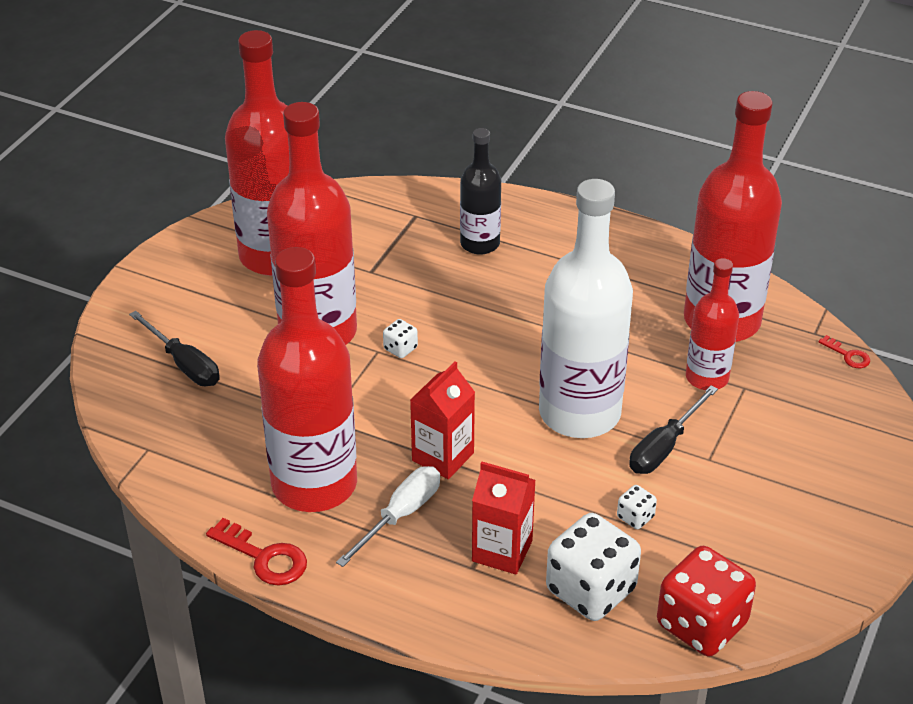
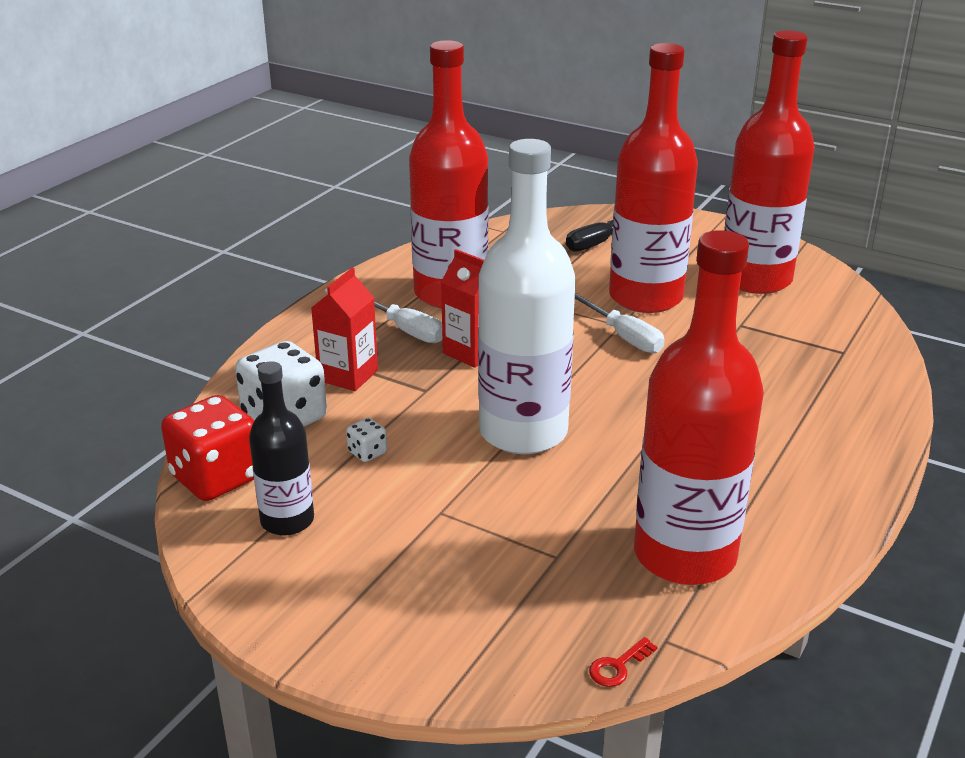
camera: 95 degrees right, 10 degrees down
red key [206,518,307,586] -> none
white dice [383,319,418,358] -> white screwdriver [575,293,665,353]
black bottle [460,128,501,255] -> black bottle moved to [249,362,314,536]
black screwdriver [629,385,718,474] -> none
red bottle [686,258,739,390] -> none

